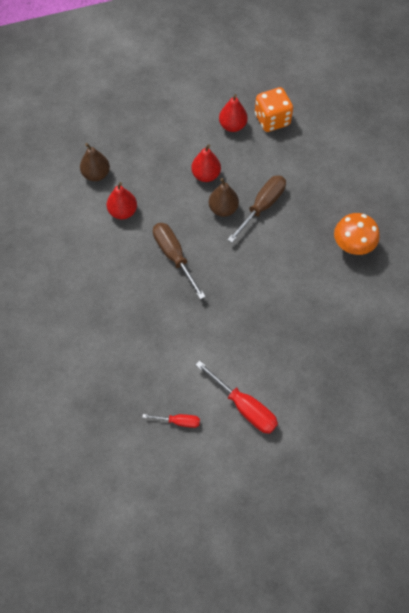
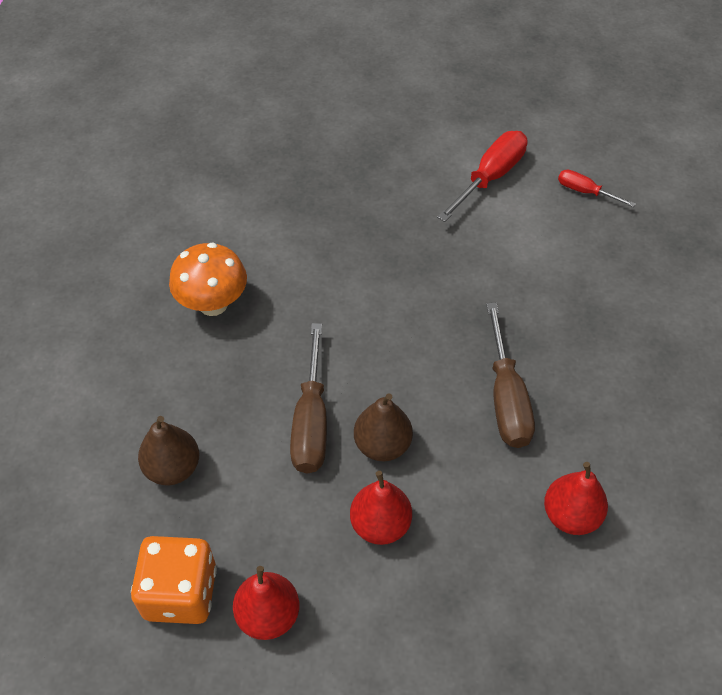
camera: 155 degrees left, 10 degrees down
brown pear [80,143,110,181] -> brown pear moved to [138,416,199,485]
red screwdriver [196,361,278,434] -> red screwdriver turned 60 degrees clockwise [437,131,528,222]
brown screwdriver [227,175,286,243] -> brown screwdriver turned 60 degrees counterclockwise [290,323,327,473]

